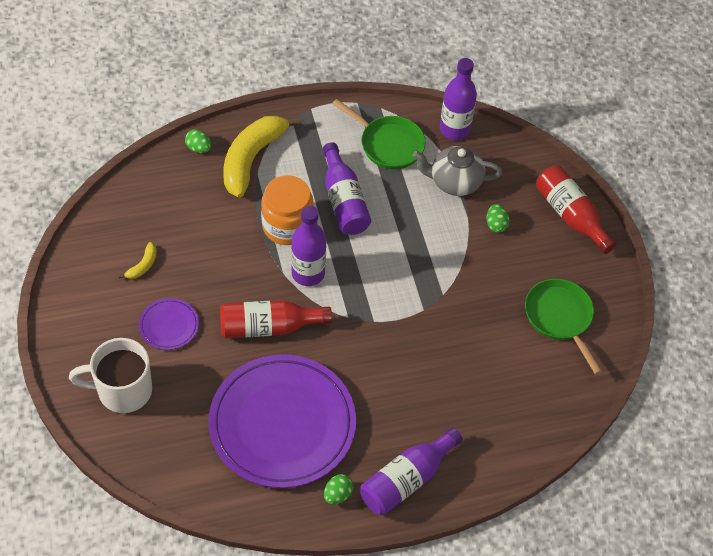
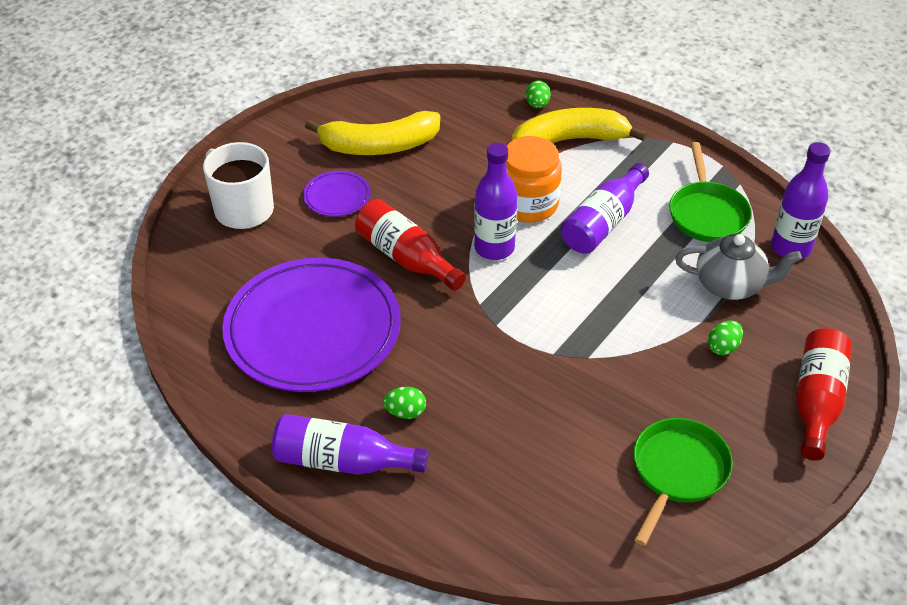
camera: 55 degrees right, 10 degrees down
yellow banana [119,242,157,279] -> yellow banana [305,111,440,155], size x2.38
green egg [324,474,353,504] -> green egg moved to [383,387,426,419]
grey teapot [413,146,502,196] -> grey teapot turned 135 degrees clockwise [675,234,802,300]

